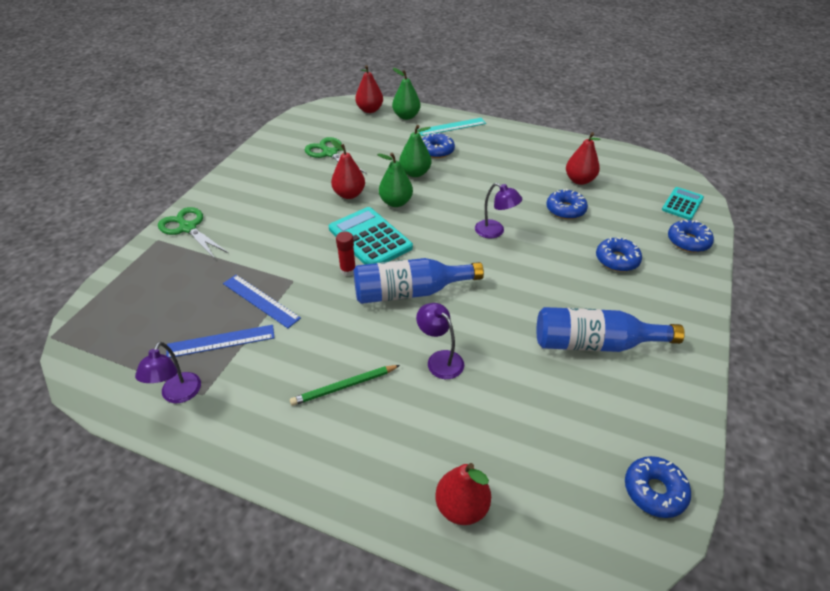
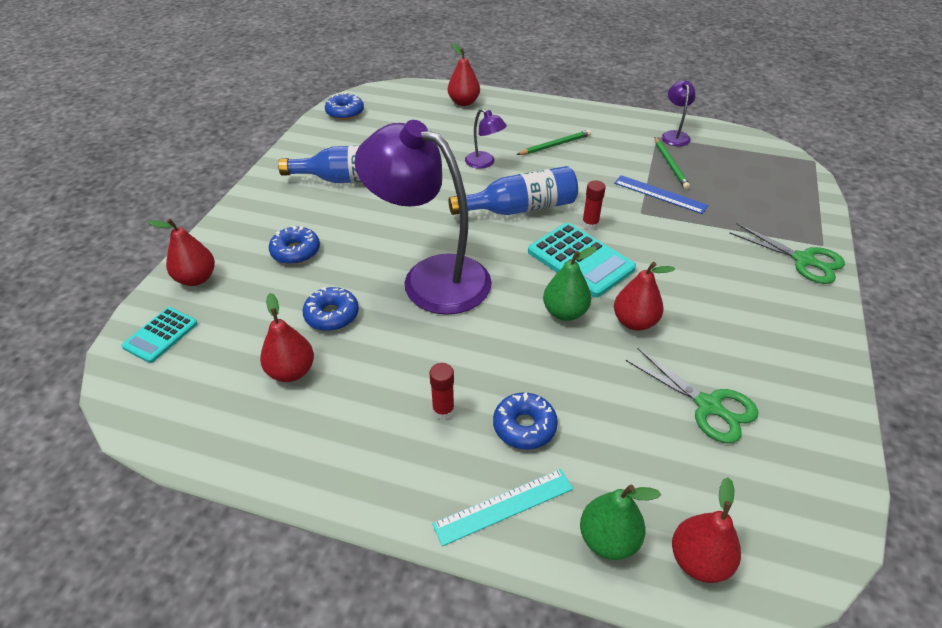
camera: 175 degrees right, 0 degrees up
blue ruler [166,325,274,358] -> green pencil [655,138,690,189]
green pear [399,125,431,177] -> none
purple lamp [475,183,522,238] -> purple lamp [354,120,492,315], size x2.36
blue donut [668,219,714,252] -> red pear [148,219,215,286]
none -> red glue stick [430,363,454,420]

